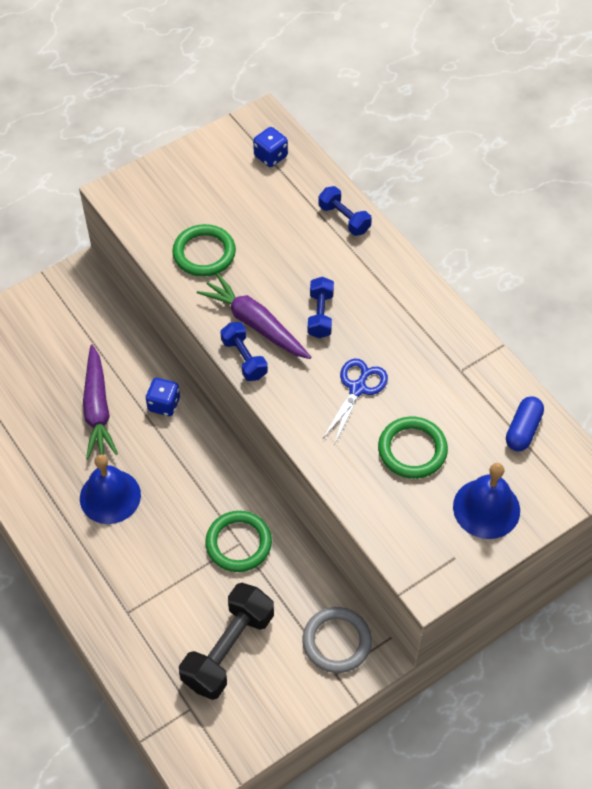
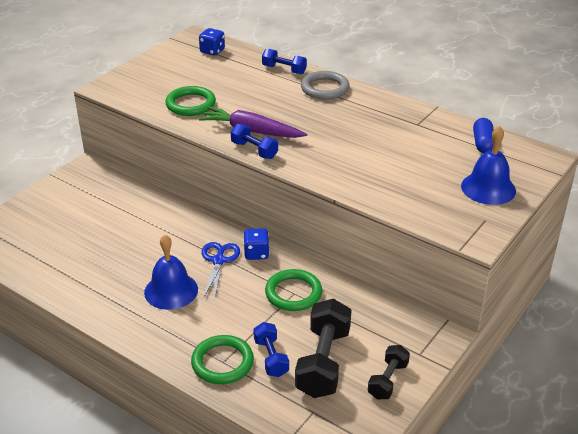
camera: 20 degrees left, 20 degrees down
purple carrot [83,344,118,459] -> none
blue dice [146,378,180,416] -> blue dice moved to [243,228,270,260]
grey ring [303,607,372,673] -> grey ring moved to [301,71,350,100]
blue dumbbell [308,277,334,338] -> blue dumbbell moved to [253,322,289,377]
blue scissors [322,359,388,444] -> blue scissors moved to [202,242,240,297]
green ring [378,417,448,479] -> green ring moved to [191,335,254,384]
none -> black dumbbell [368,345,410,399]

